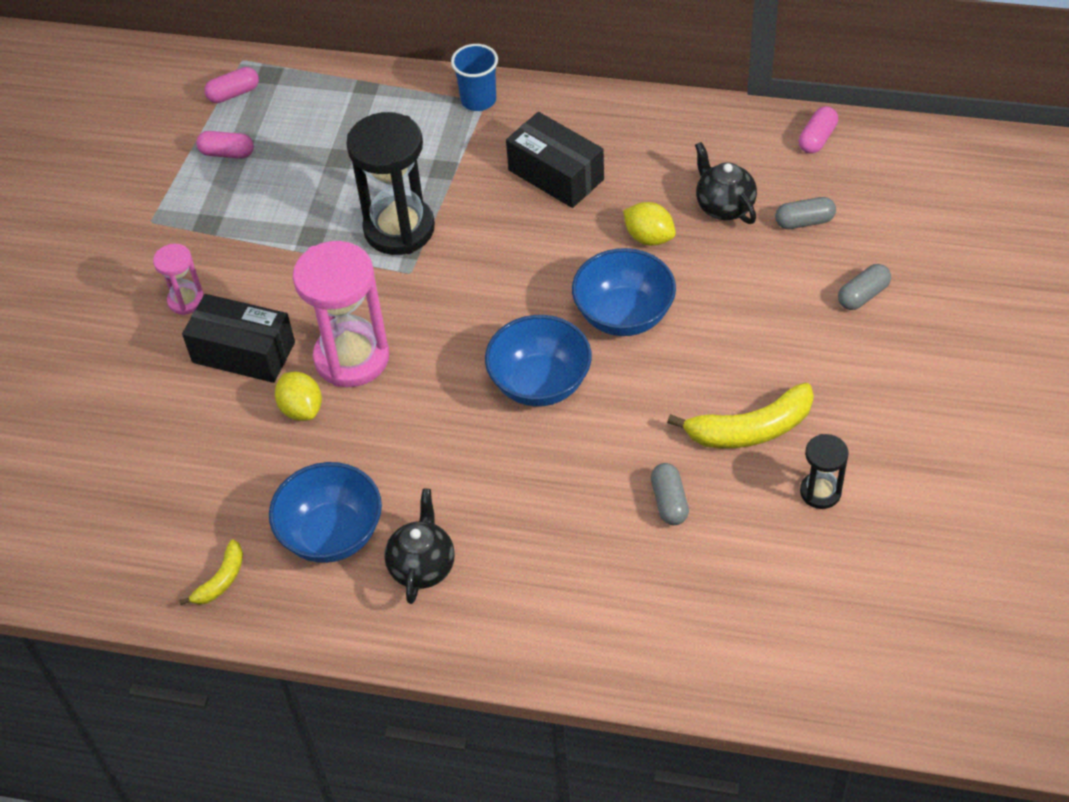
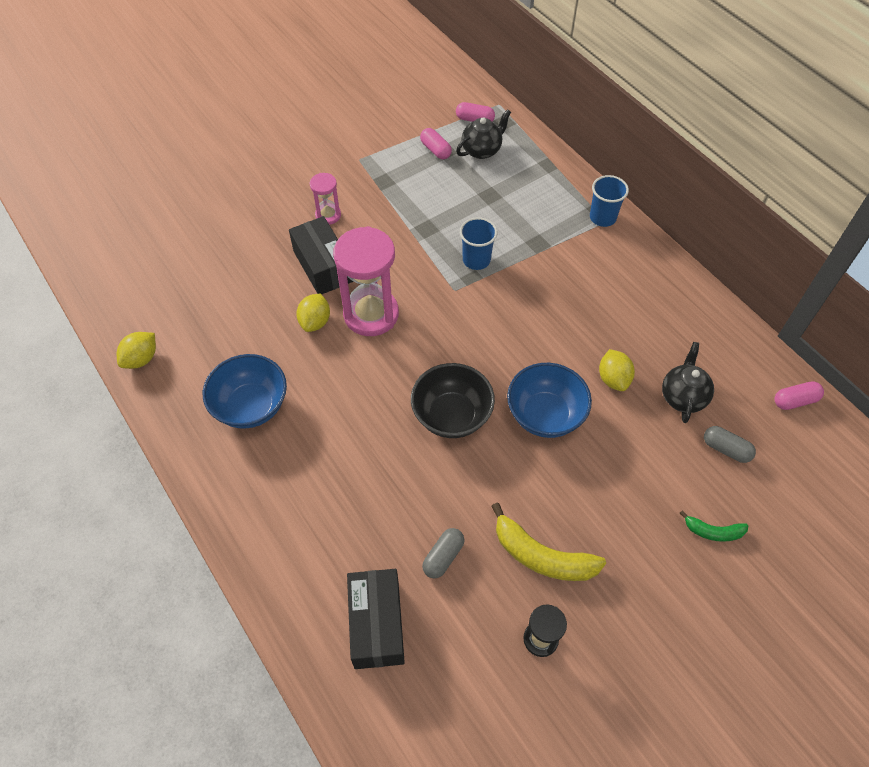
camera: 40 degrees right, 5 degrees up
yellow banana [179,539,243,605] -> none
black hourglass [346,112,435,255] -> blue cup [460,217,497,270]
black teapot [385,489,455,604] -> black teapot moved to [456,109,511,159]
blue bowl [485,315,592,407] -> black bowl [411,363,495,438]
black box [506,112,604,208] -> black box moved to [347,569,405,669]
grey capsule [838,264,891,310] -> green banana [680,510,748,542]
none -> yellow lemon [117,332,156,369]

